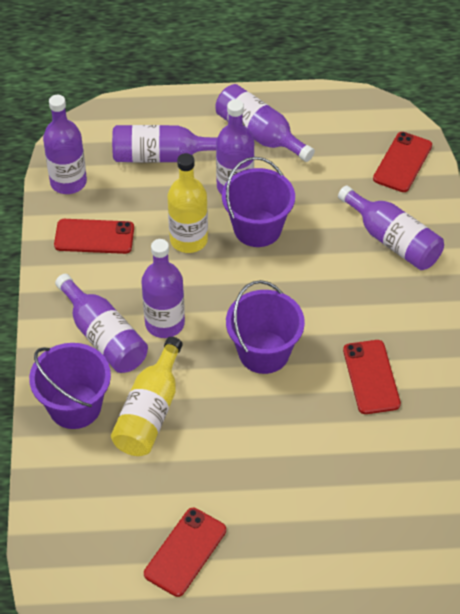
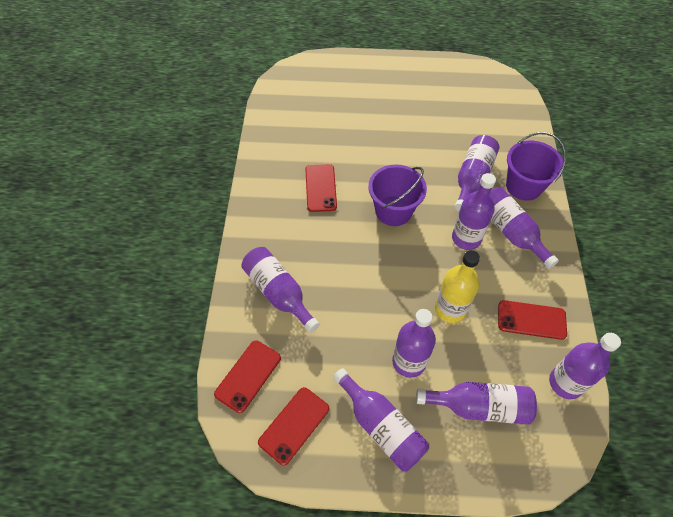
camera: 175 degrees left, 5 degrees up
yellow bottle [111,337,183,456] -> purple bottle [454,135,499,211]
red phone [144,508,226,597] -> red phone moved to [258,387,329,466]
purple bucket [222,157,295,247] -> none

